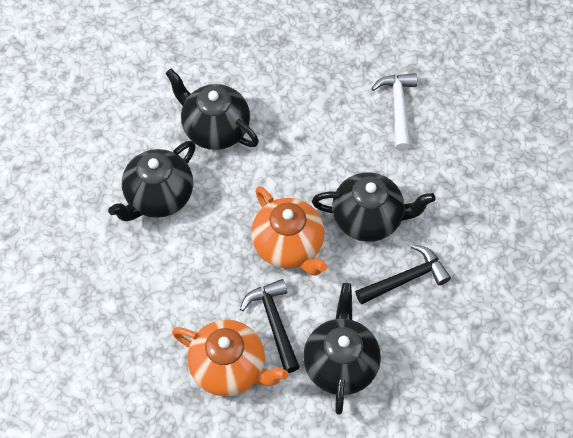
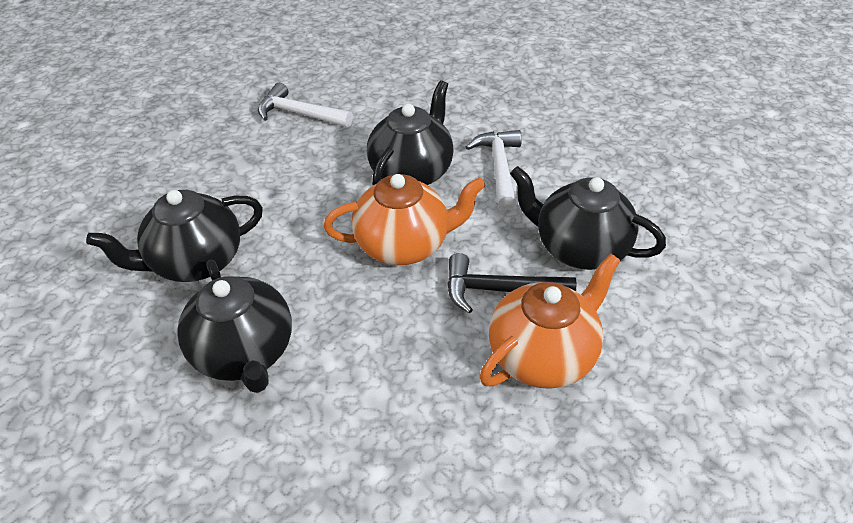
camera: 65 degrees left, 15 degrees down
black hammer [355,244,451,305] -> white hammer [466,130,522,210]

